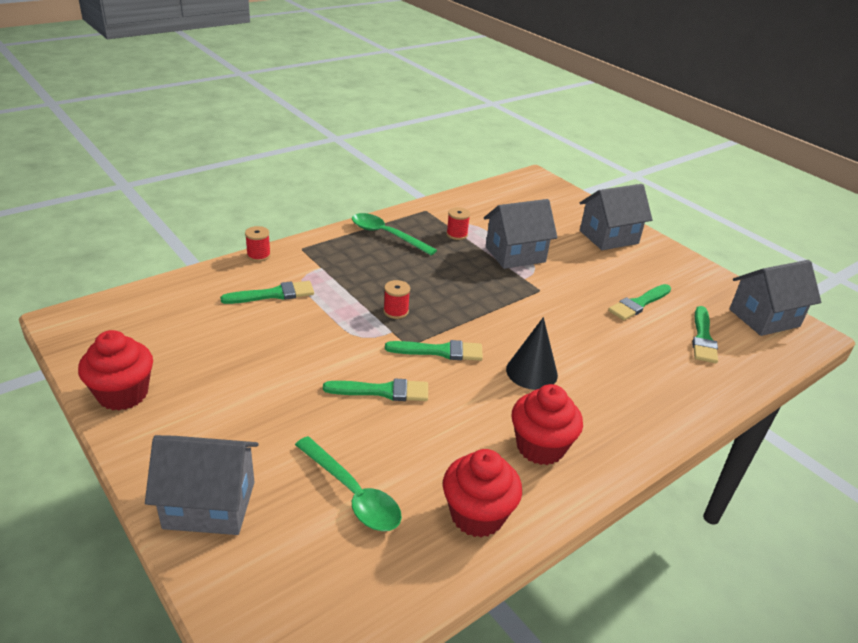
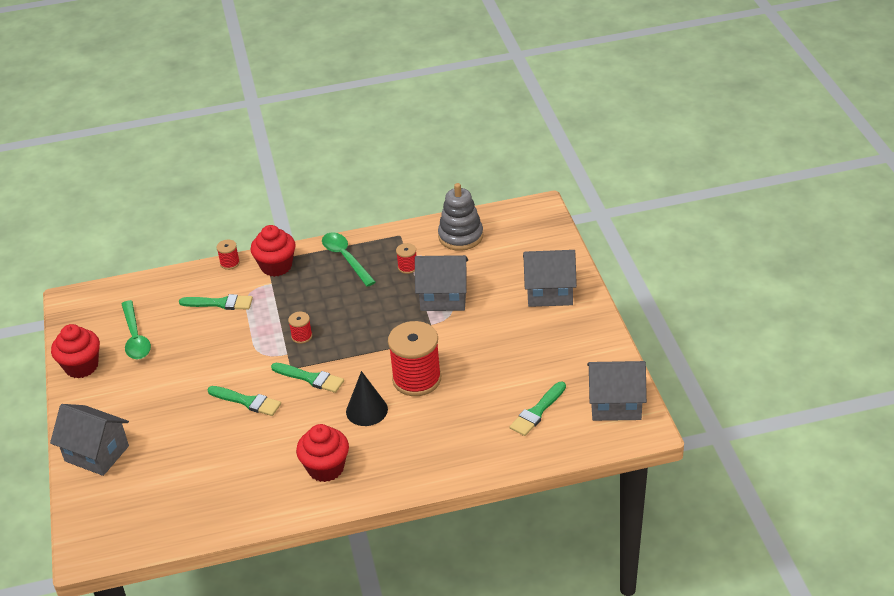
camera: 30 degrees right, 5 degrees up
green spoon [295,436,402,531] -> green spoon moved to [122,300,151,359]
red cupcake [443,449,522,537] -> red cupcake moved to [250,225,296,277]
green brush [608,284,671,320] -> none
none -> red spool [388,321,441,396]
none -> grey stacking toy [438,183,483,251]

